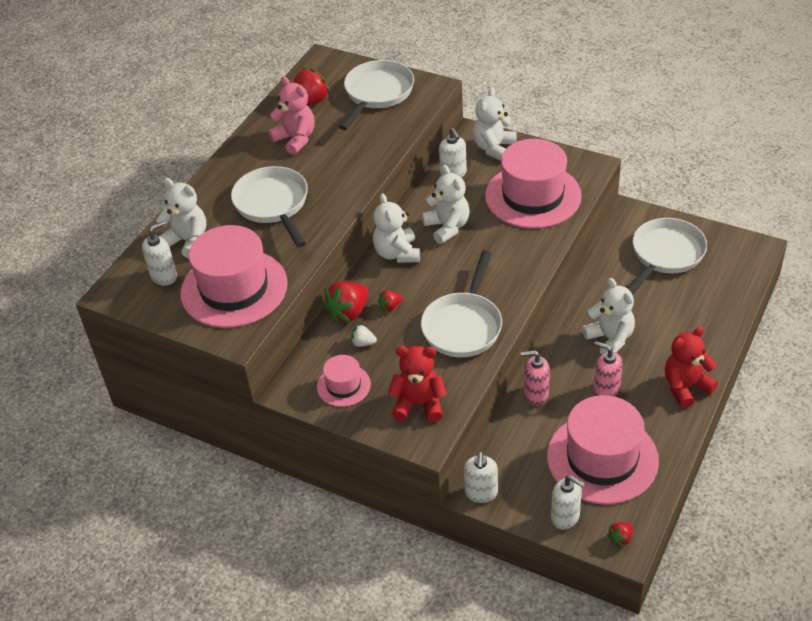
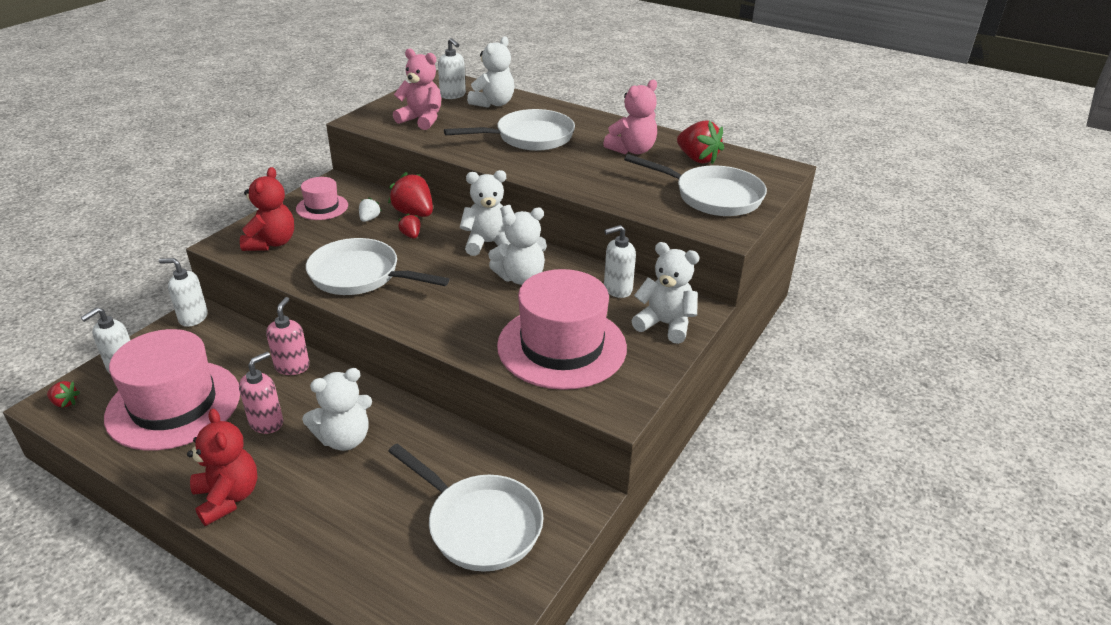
camera: 90 degrees right, 10 degrees down
pink hat [180,225,288,328] -> pink teddy bear [393,49,441,130]
red strawberry [607,522,633,547] -> red strawberry turned 150 degrees clockwise [47,381,80,407]

